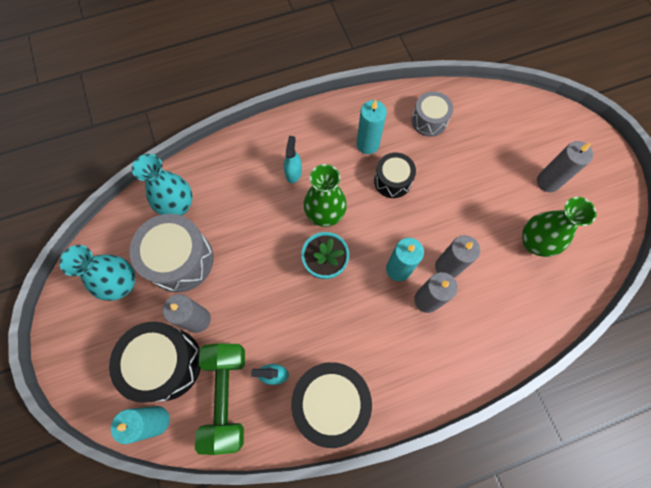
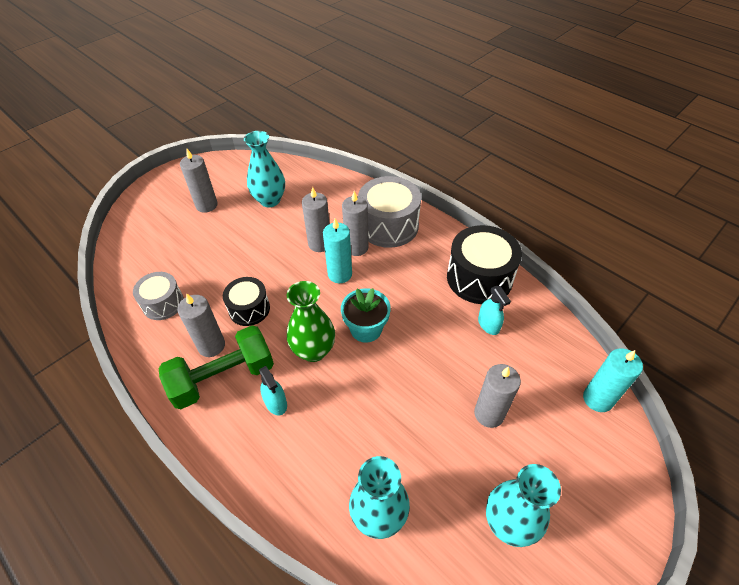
camera: 115 degrees left, 20 degrees down
black drum [109,322,201,403] -> none
grey drum [129,214,213,293] -> grey drum moved to [358,176,421,248]
green dumbbell [195,344,245,455] -> green dumbbell moved to [159,325,274,409]
turquoise spray bottle [284,136,302,183] -> turquoise spray bottle turned 105 degrees counterclockwise [259,366,287,416]
turquoise candle [357,100,387,154] -> grey candle [177,293,225,357]
green vase [522,197,597,257] -> turquoise vase [244,131,285,207]

